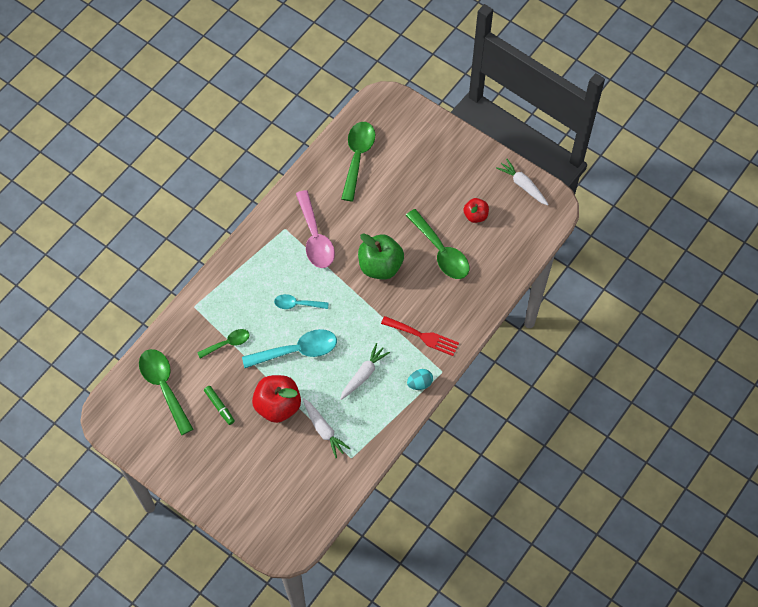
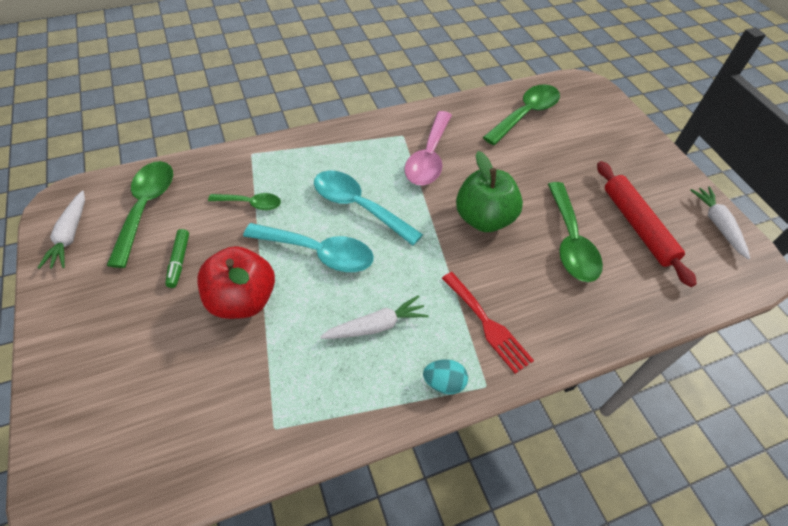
camera: 30 degrees right, 10 degrees down
turquoise spoon [274,294,329,309] -> turquoise spoon [314,171,423,246], size x1.74
white carrot [303,398,350,458] -> white carrot moved to [38,191,85,269]
red apple [463,198,489,223] -> red rolling pin [597,161,697,287]

